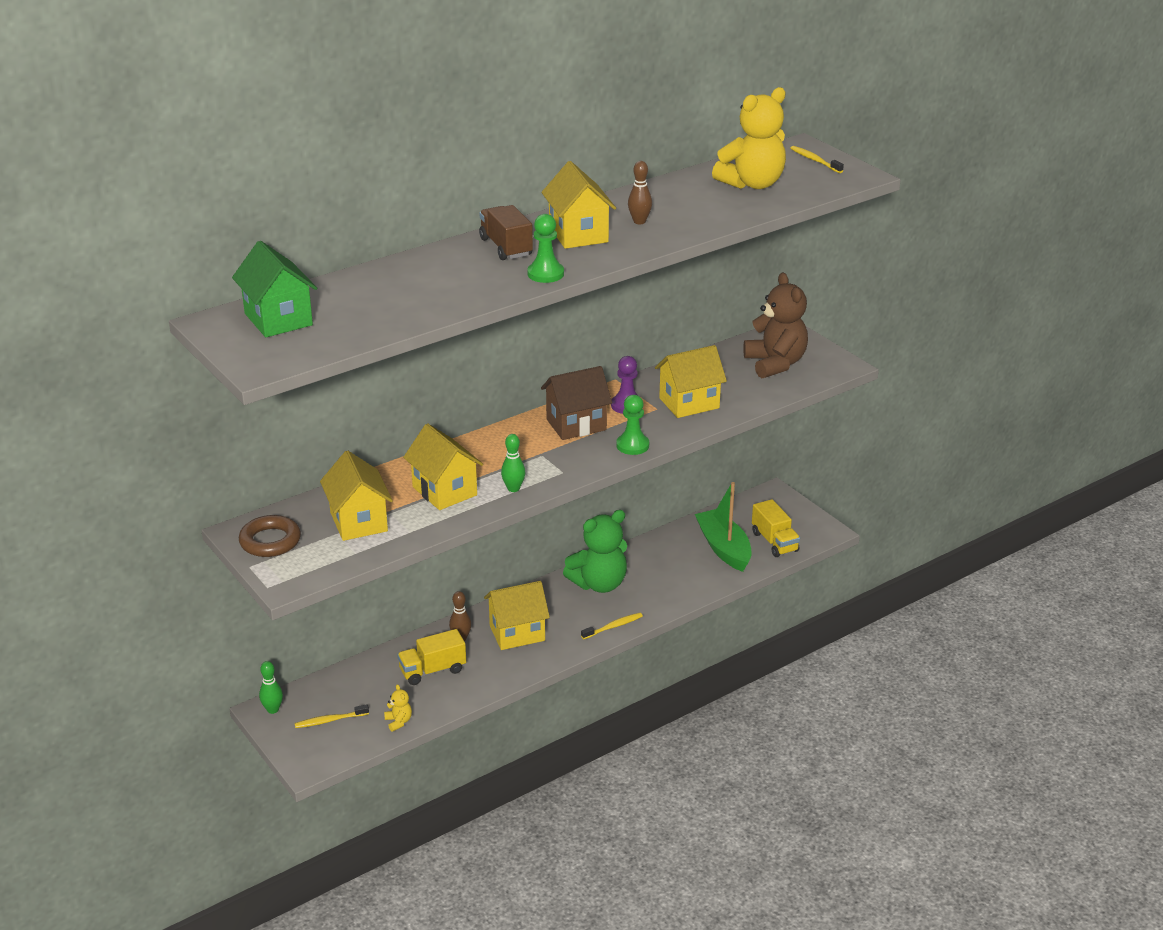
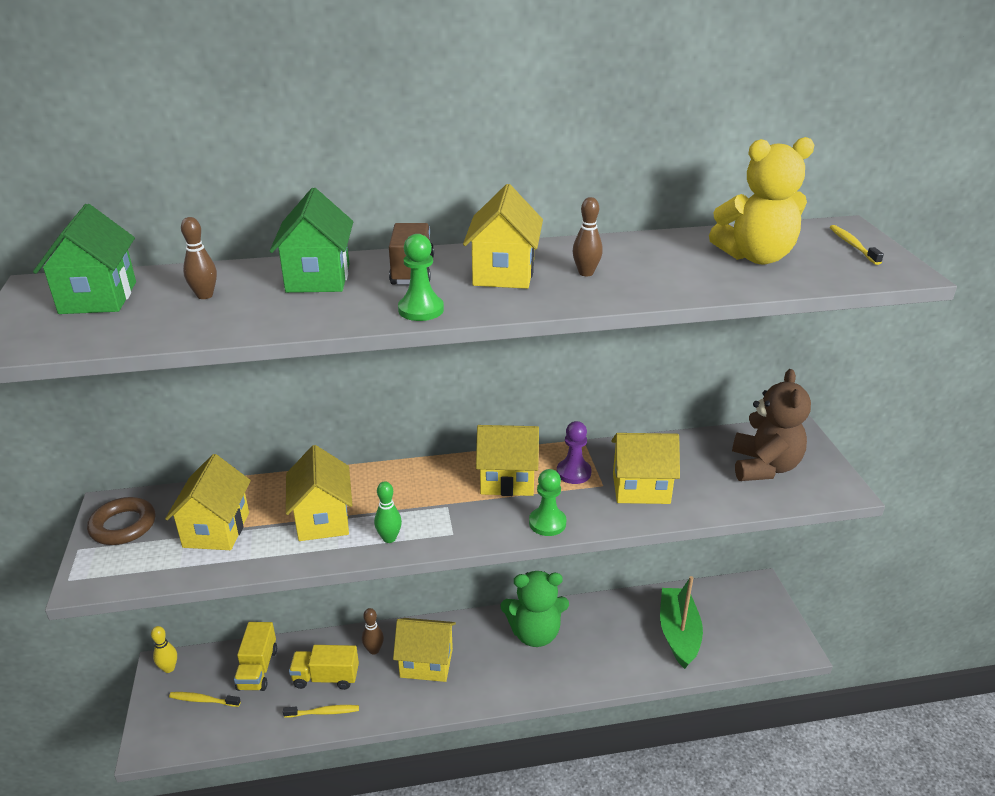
camera: 25 degrees right, 0 degrees up
green bowling pin [259,661,283,714] -> yellow bowling pin [151,626,177,673]
yellow teddy bear [384,684,412,732] -> none
brown house [541,366,612,440] -> yellow house [476,425,539,496]
yellow toothbrush [581,613,643,639] -> yellow toothbrush moved to [283,705,359,718]
yellow truck [752,499,800,557] -> yellow truck moved to [234,622,277,691]
none -> brown bowling pin [181,217,217,299]
none -> green house [270,188,353,293]

